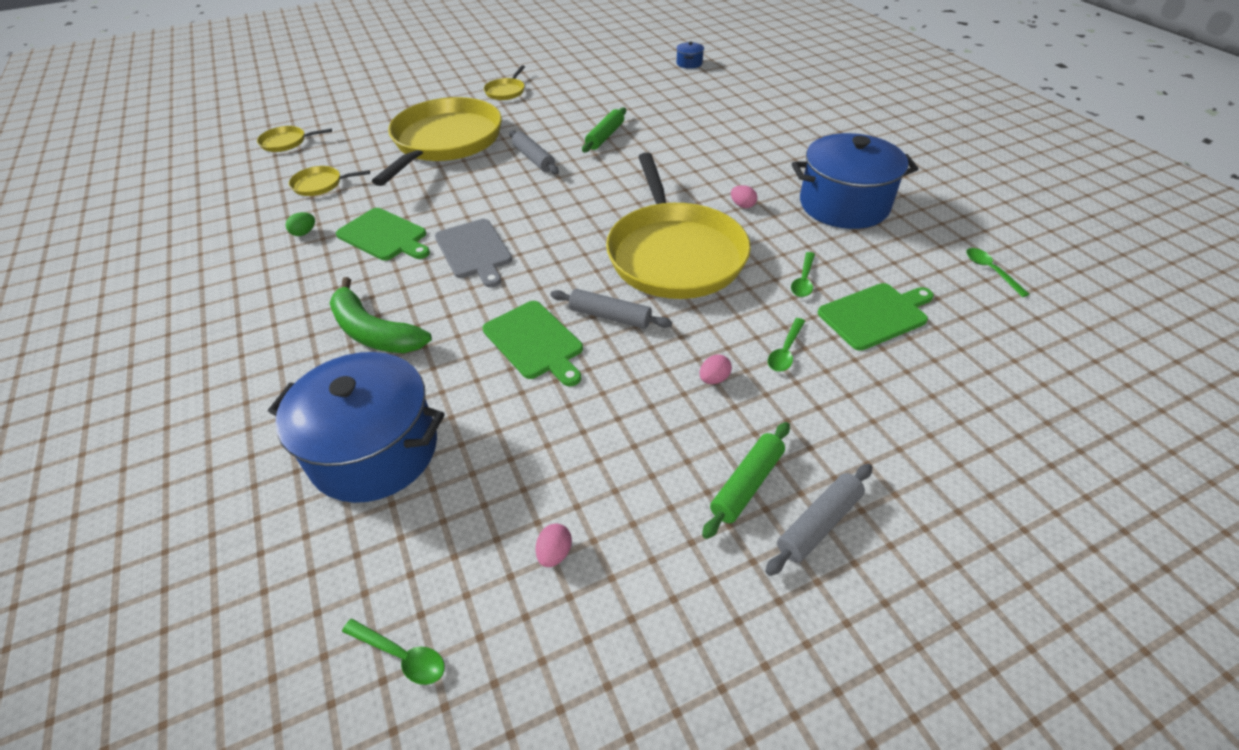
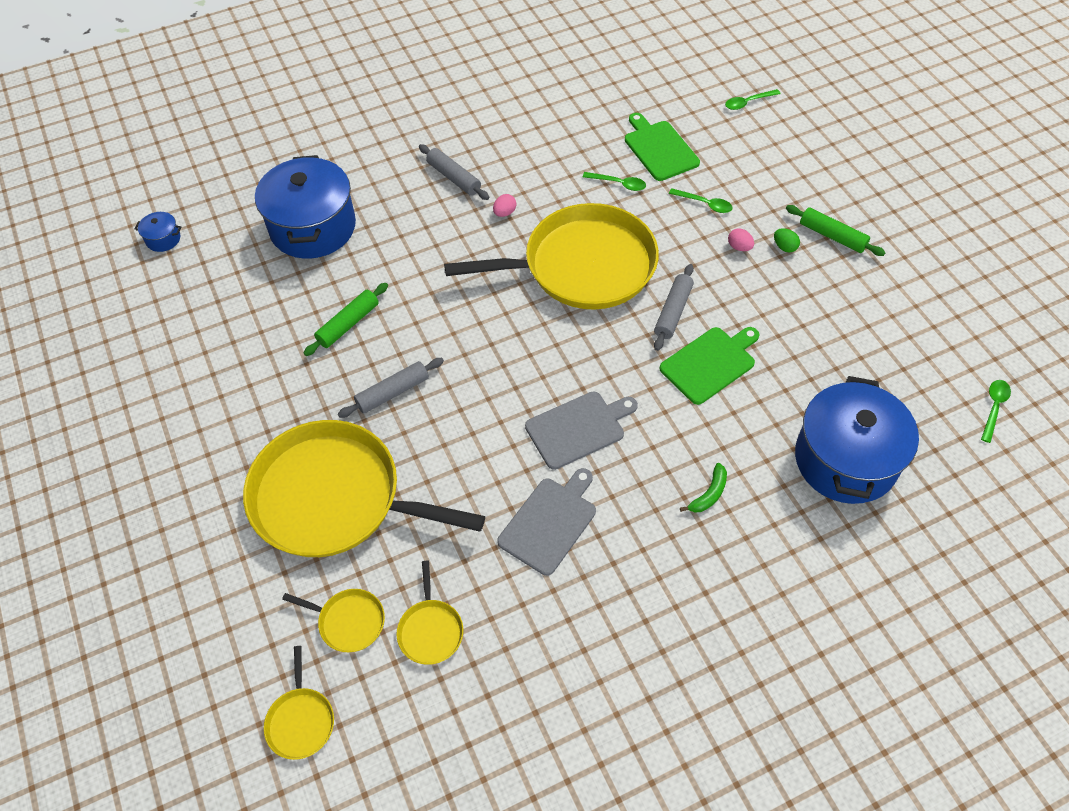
camera: 90 degrees left, 10 degrees up
green egg [286,212,315,236] -> green egg moved to [774,228,800,253]
green banana [329,277,432,353] -> green banana [680,463,727,513], size x0.49
green cutting board [336,208,430,261] -> grey cutting board [497,468,596,576]
yellow pan [484,65,525,100] -> yellow pan moved to [282,589,385,652]
pink egg [536,524,572,567] -> none
green rolling pin [582,107,626,152] -> green rolling pin turned 75 degrees counterclockwise [303,283,388,356]
grey rolling pin [765,464,873,576] -> grey rolling pin moved to [419,144,489,200]
blue pot [792,133,918,229] -> blue pot moved to [255,155,356,259]
green spoon [966,248,1029,297] -> green spoon moved to [725,89,781,110]

